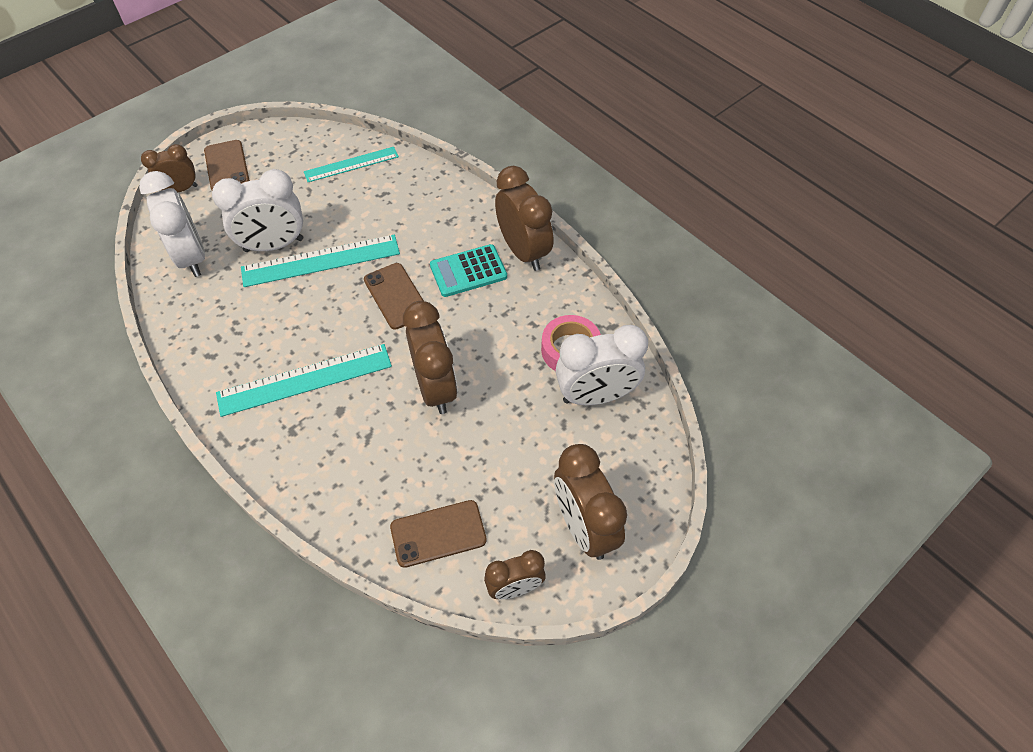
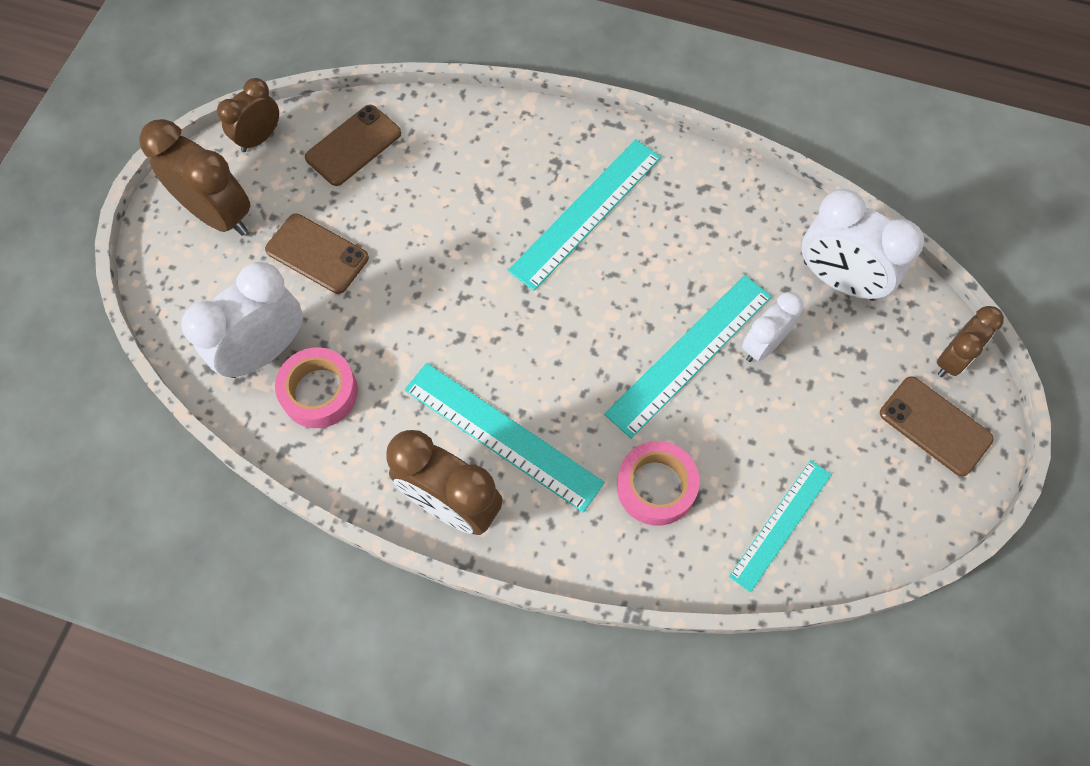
camera: 150 degrees right, 10 degrees up
white clock [212,169,303,252] -> white clock [742,292,803,362], size x0.61
brown phone [364,263,424,329] -> brown phone moved to [265,214,369,294]
brown clock [403,301,458,414] -> none
turquoise calculator [430,244,507,297] -> turquoise ruler [404,363,605,513]
none -> pink tape [617,441,700,526]

